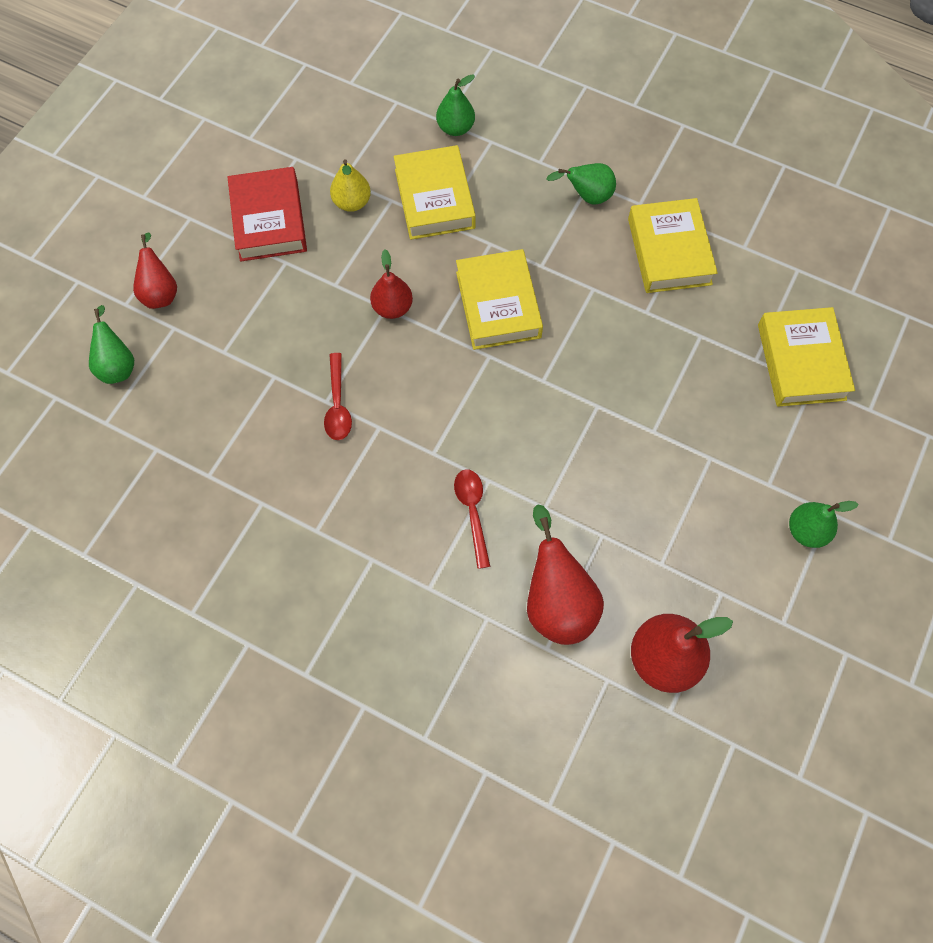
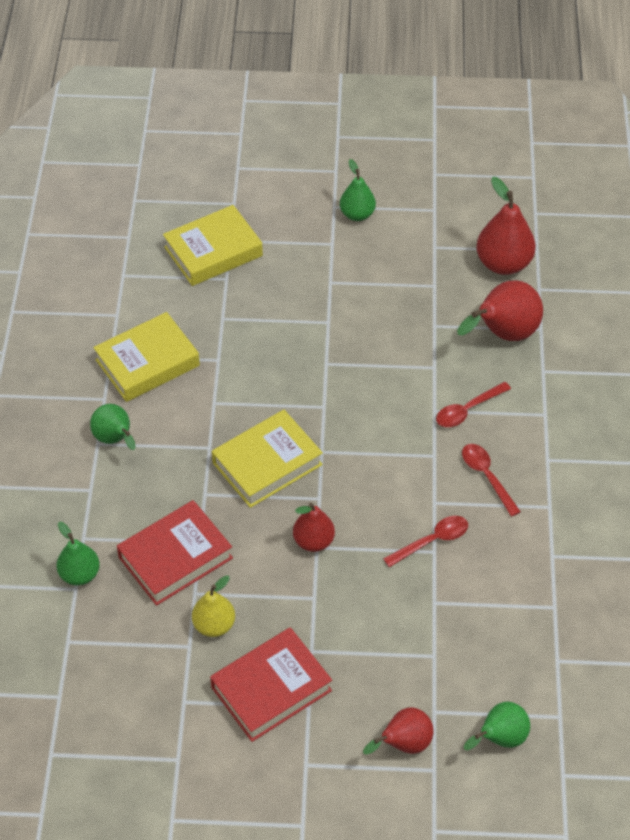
camera: 115 degrees left, 15 degrees down
yellow book [394,145,476,240] -> red book [117,500,233,606]
none -> red spoon [462,444,521,517]

